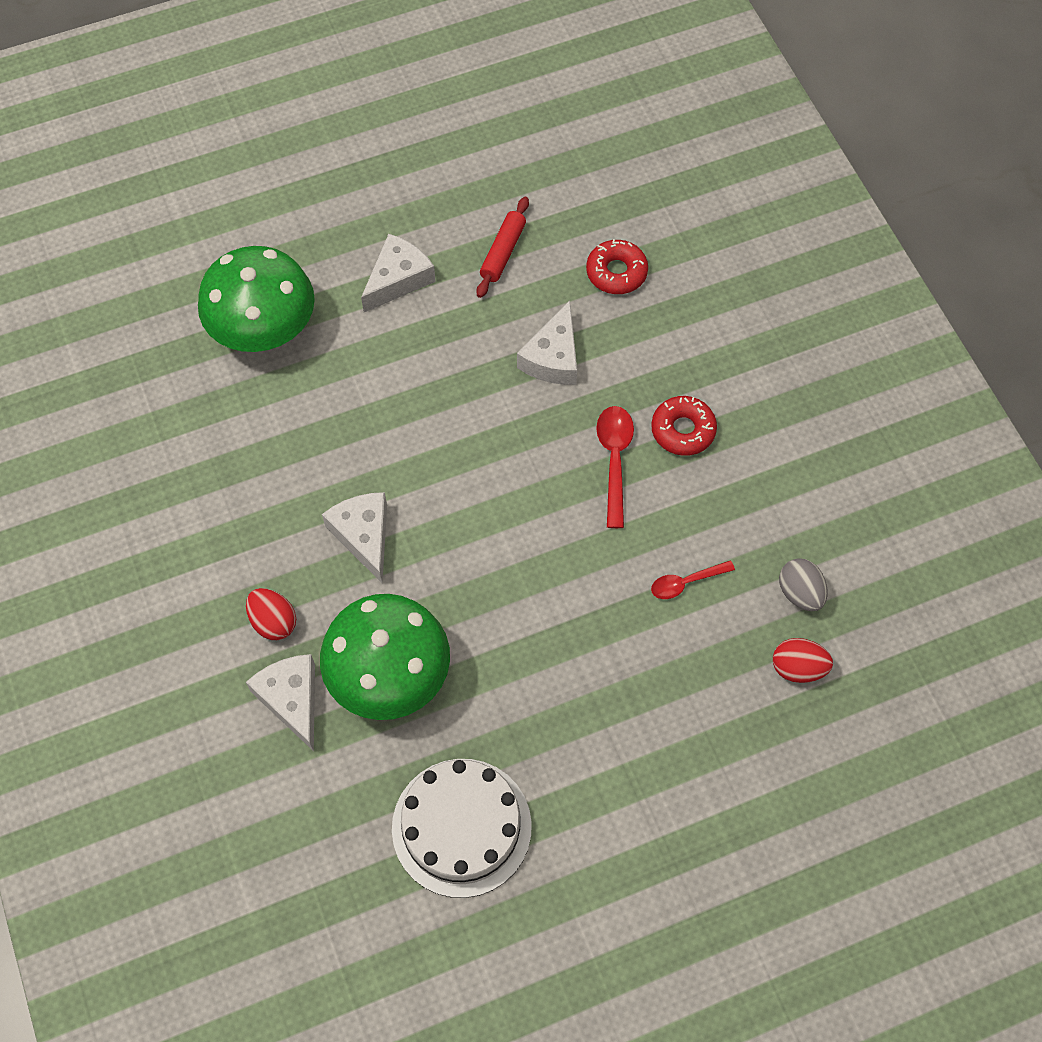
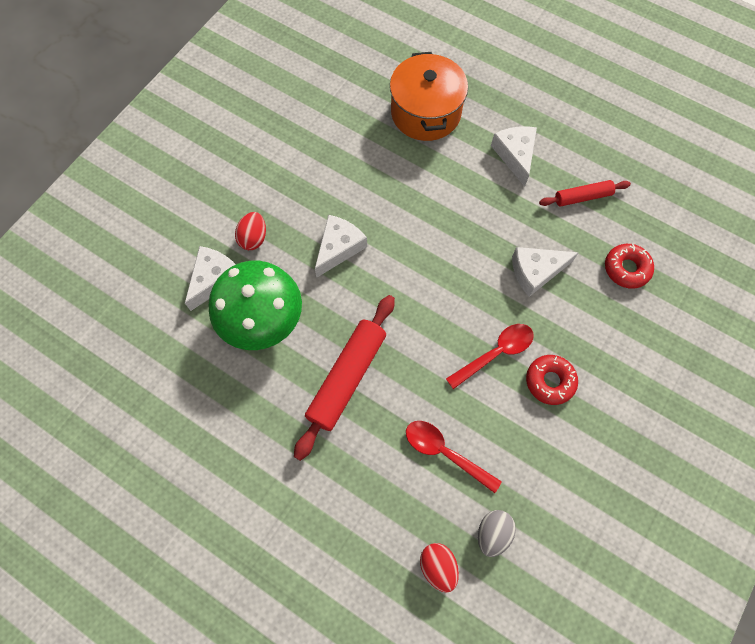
camera: 55 degrees right, 5 degrees up
green mushroom [198,246,315,352] -> orange pot [390,52,468,141]
white cheese [361,234,436,312] -> white cheese turned 105 degrees counterclockwise [491,126,537,187]
white cake [392,759,532,898] -> none
red spoon [651,560,735,599] -> red spoon [406,421,502,493], size x1.55
none -> red rolling pin [294,295,395,461]

